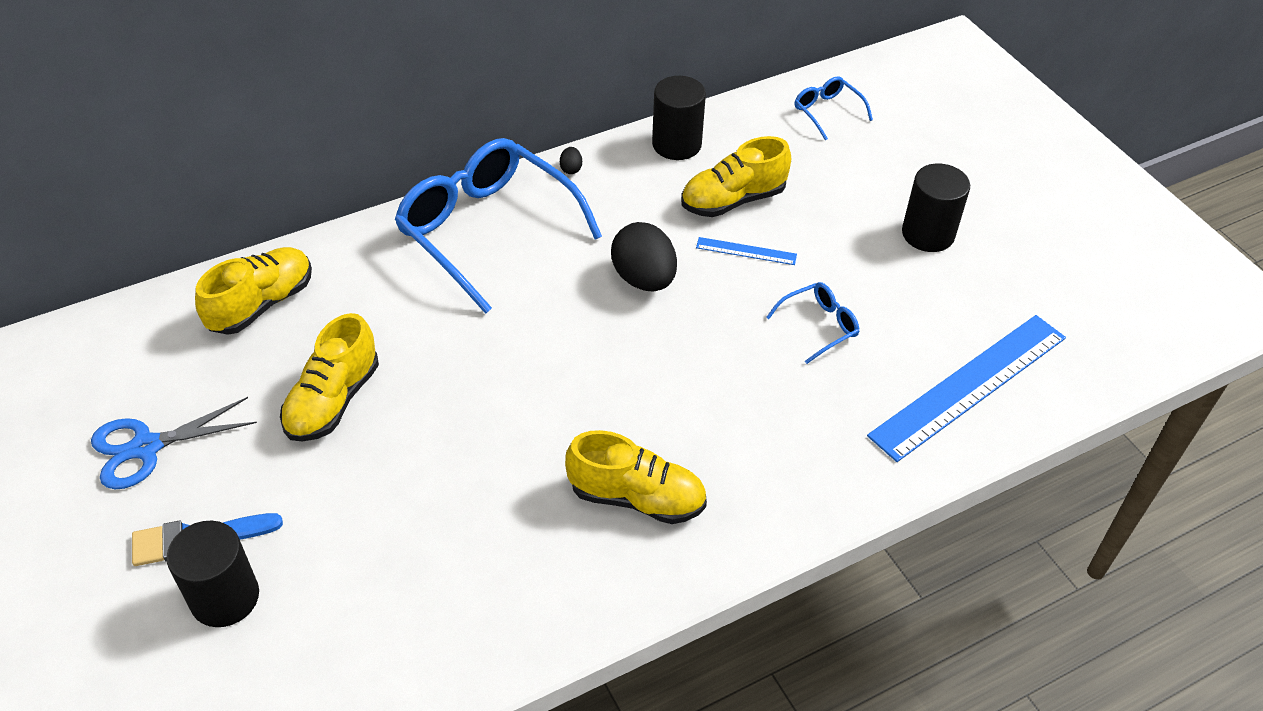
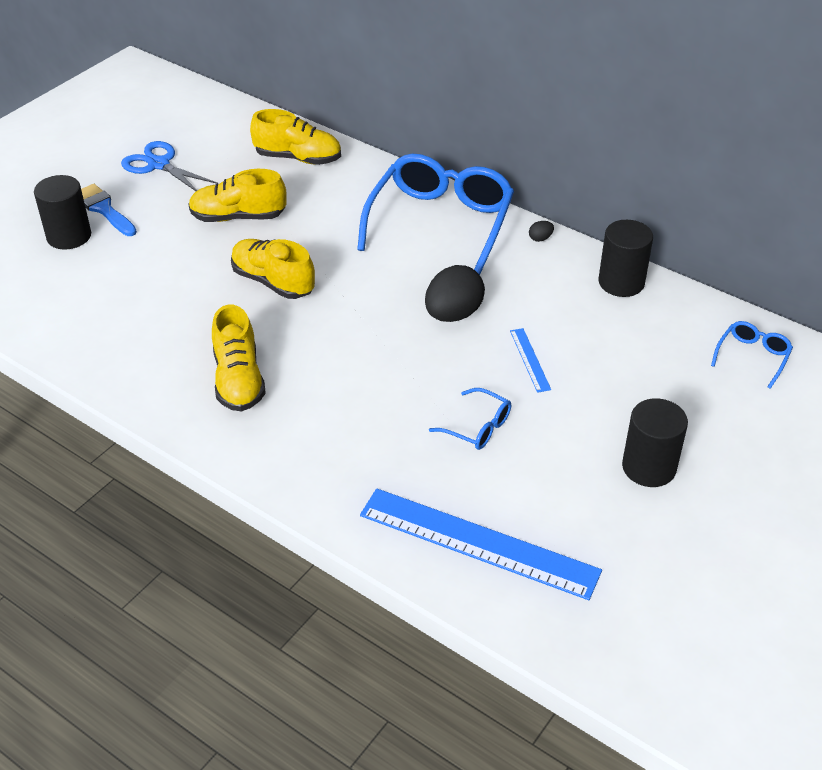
camera: 65 degrees right, 5 degrees down
yellow shoe [681,136,791,217] -> yellow shoe moved to [231,239,315,299]

